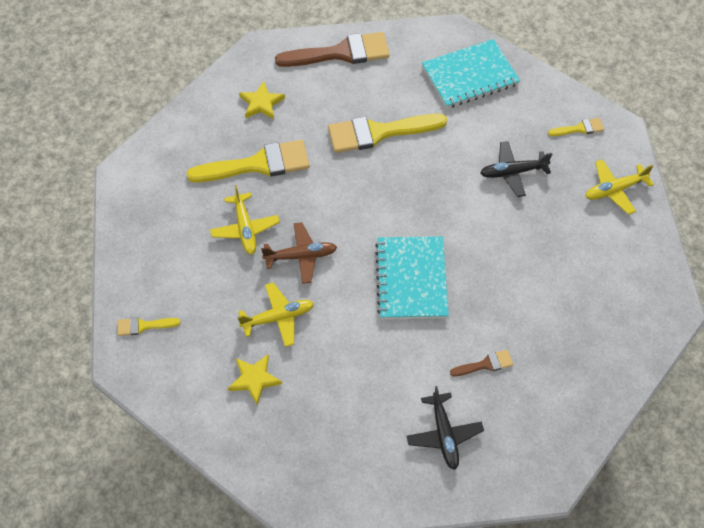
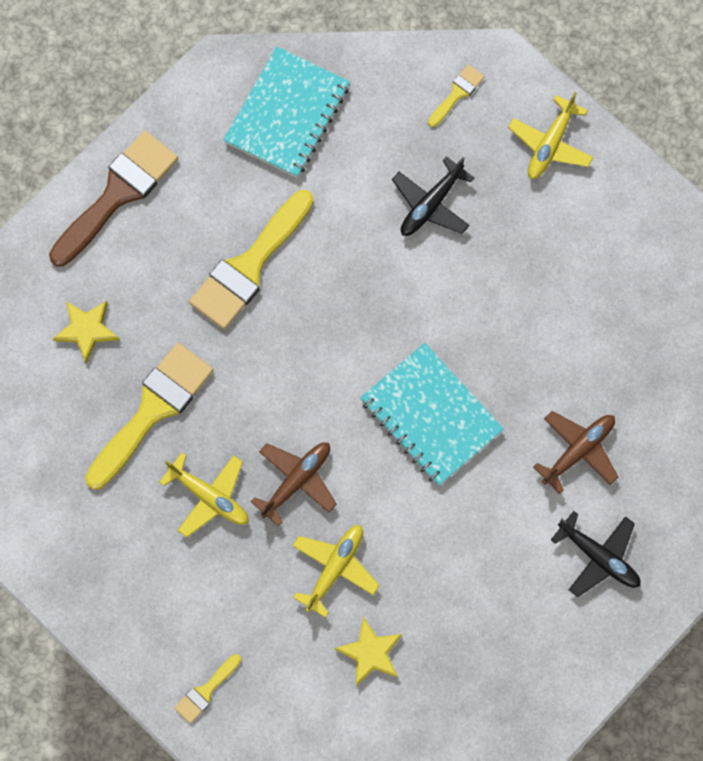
camera: 40 degrees left, 15 degrees up
brown brush [450,350,513,377] -> brown plane [533,411,618,494]

